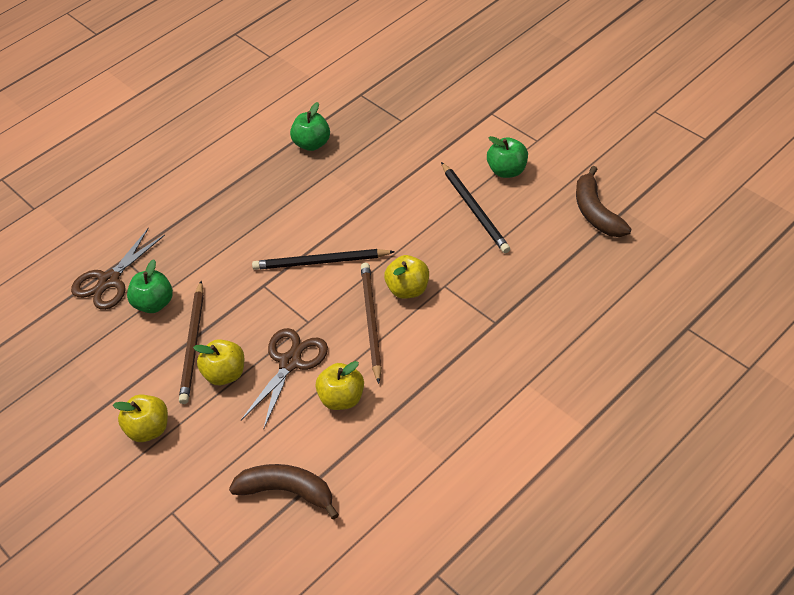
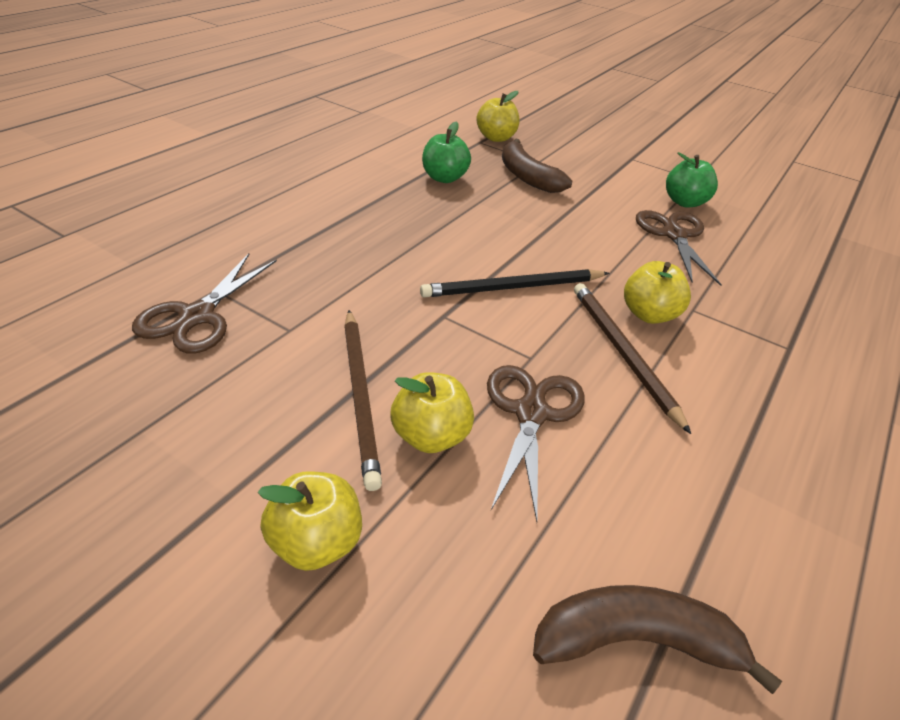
camera: 20 degrees left, 10 degrees down
green apple [127,259,173,313] -> none
yellow apple [315,361,364,410] -> yellow apple moved to [476,91,520,142]
black pencil [441,162,510,253] -> brown scissors [636,210,722,286]
brown banana [576,166,631,237] -> brown banana moved to [502,139,572,193]

